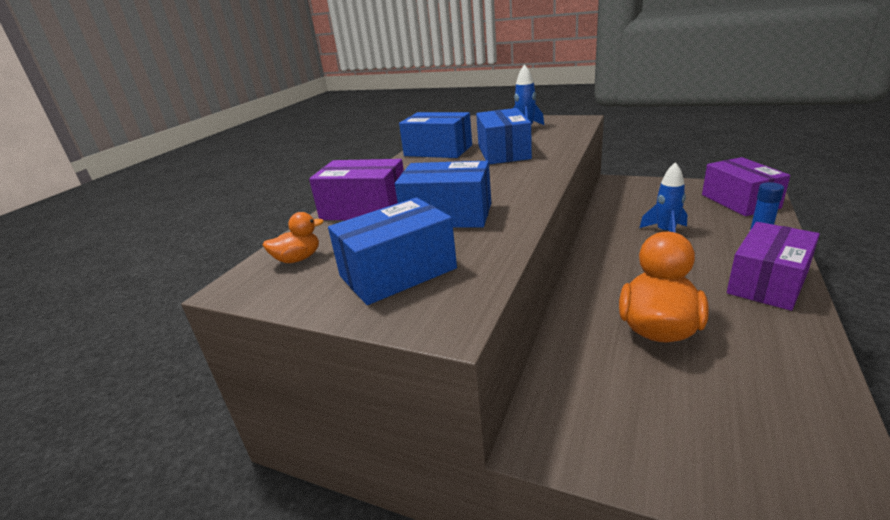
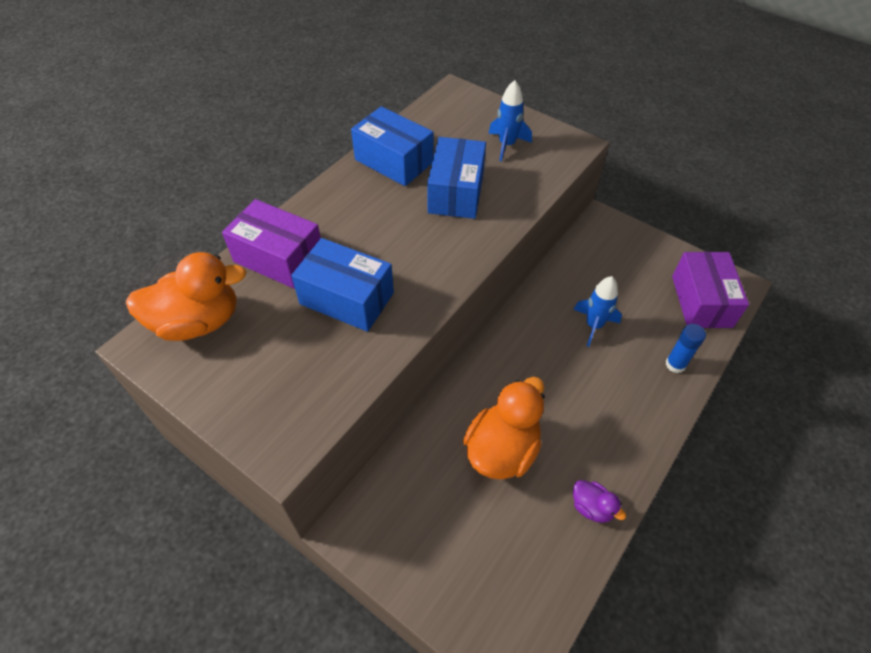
camera: 10 degrees right, 25 degrees up
orange duck [263,212,324,263] -> orange duck [126,252,246,341], size x2.06
blue box [328,197,457,305] -> none
purple box [727,222,820,311] -> none
none -> purple duck [573,480,626,523]

